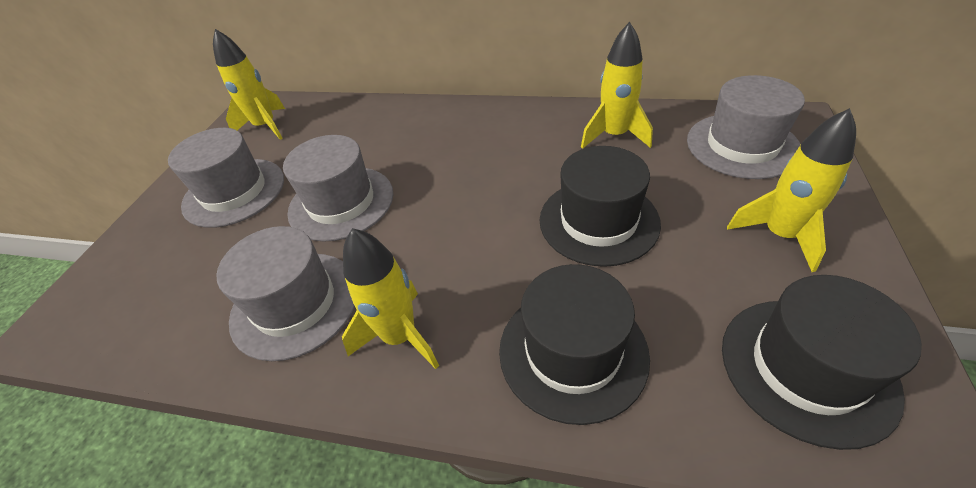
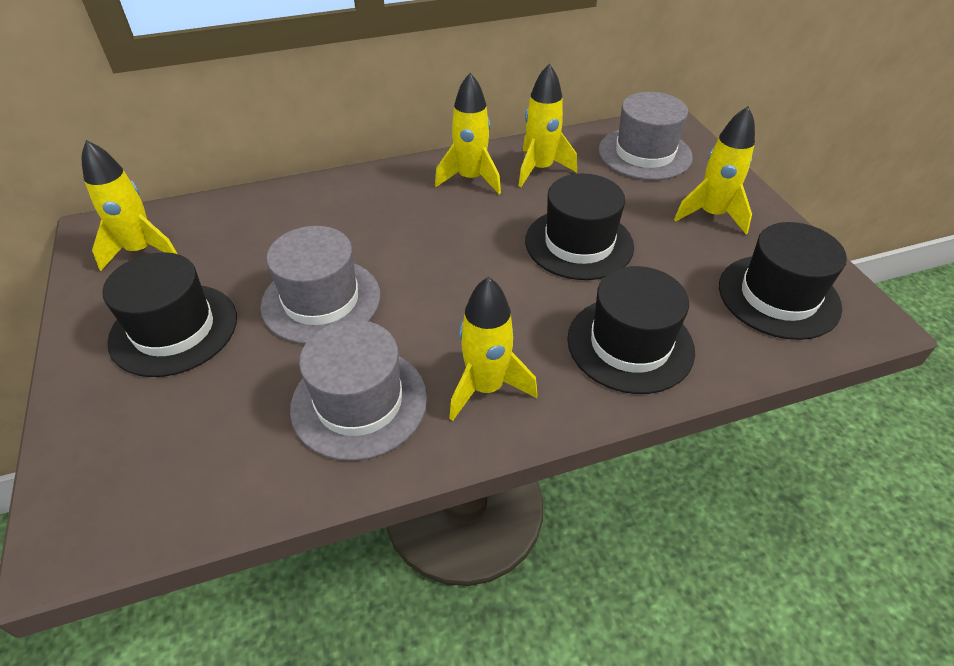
camera: 35 degrees left, 0 degrees up
grey hat [168,128,284,228] -> black hat [102,252,237,377]
none -> yellow rocket [435,73,501,194]

